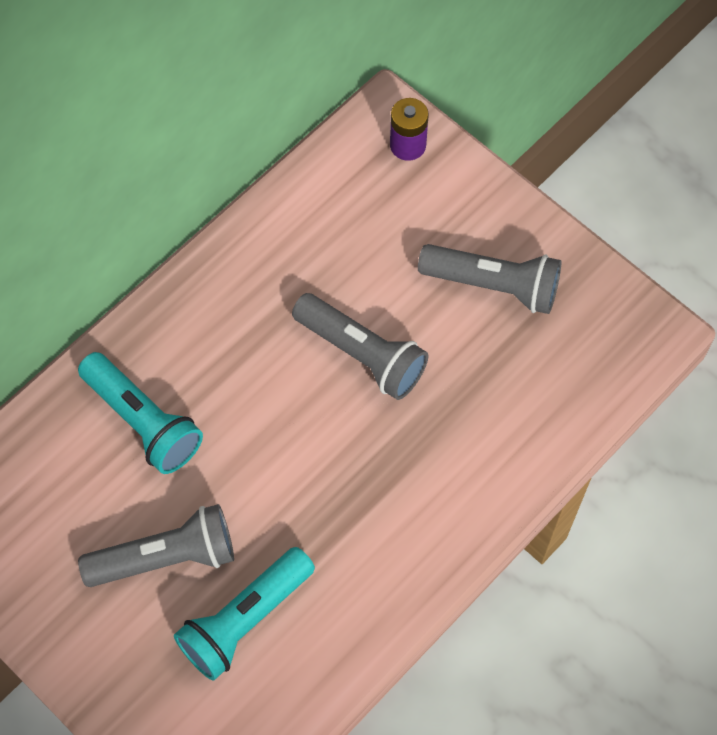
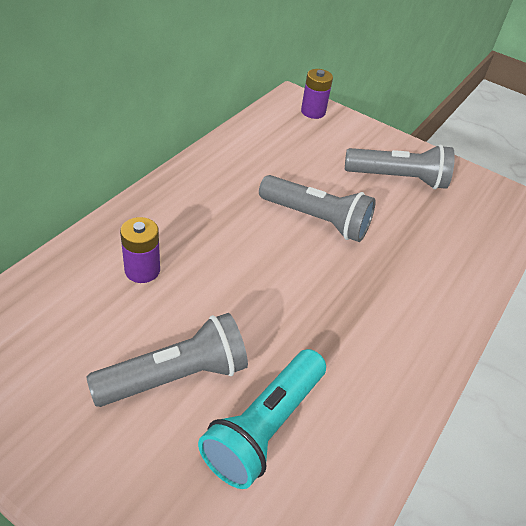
camera: 15 degrees left, 20 degrees down
turquoise flashlight [78,352,203,474] -> purple battery [120,217,160,283]

